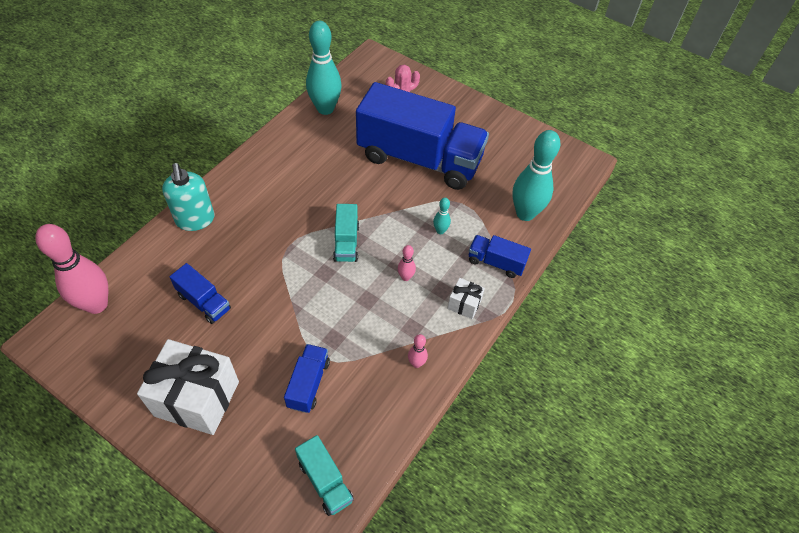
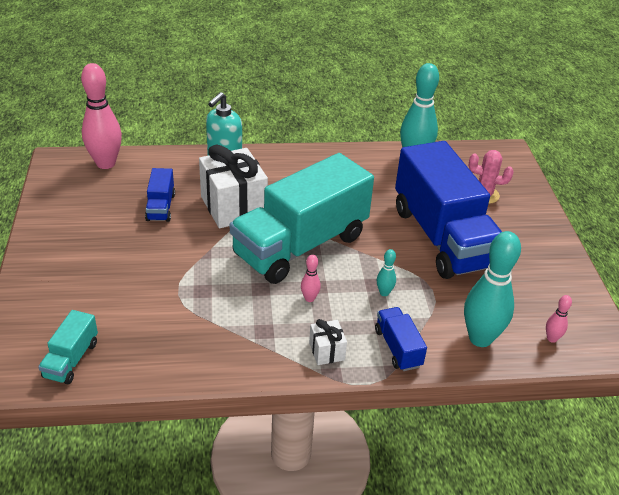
camera: 50 degrees right, 15 degrees down
white gift [137,339,239,435] -> white gift moved to [199,144,268,228]
blue truck [284,344,330,413] -> none
turquoise truck [333,204,359,262] -> turquoise truck [230,153,374,284], size x2.39
pink bowling pin [408,334,428,368] -> pink bowling pin moved to [546,295,572,343]

